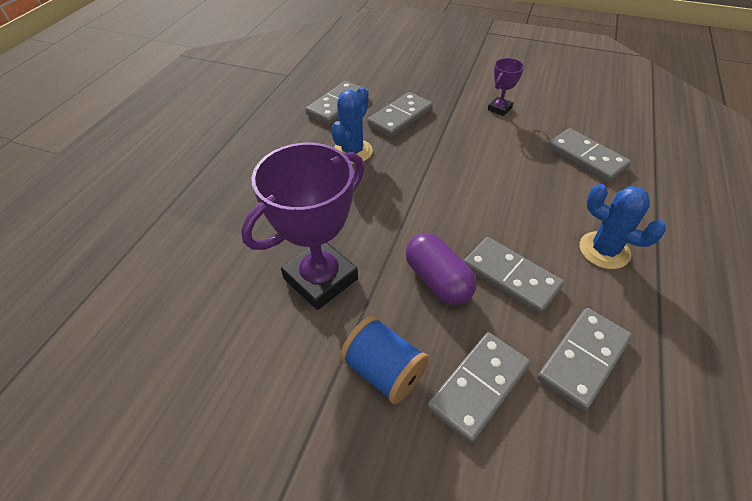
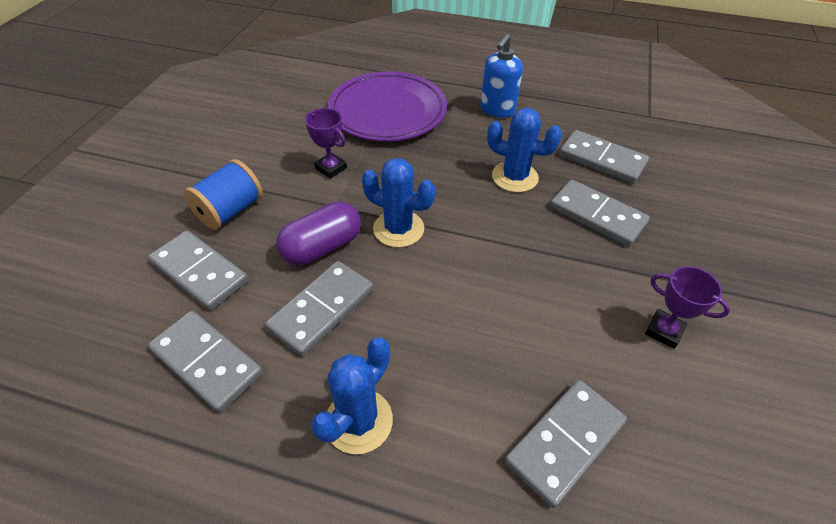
camera: 85 degrees right, 0 degrees up
purple trophy [241,143,364,310] -> purple trophy [305,108,347,179], size x0.47
none -> purple plate [328,71,447,142]
none -> blue cactus [362,158,436,248]
none -> blue soap dispenser [480,34,523,118]

